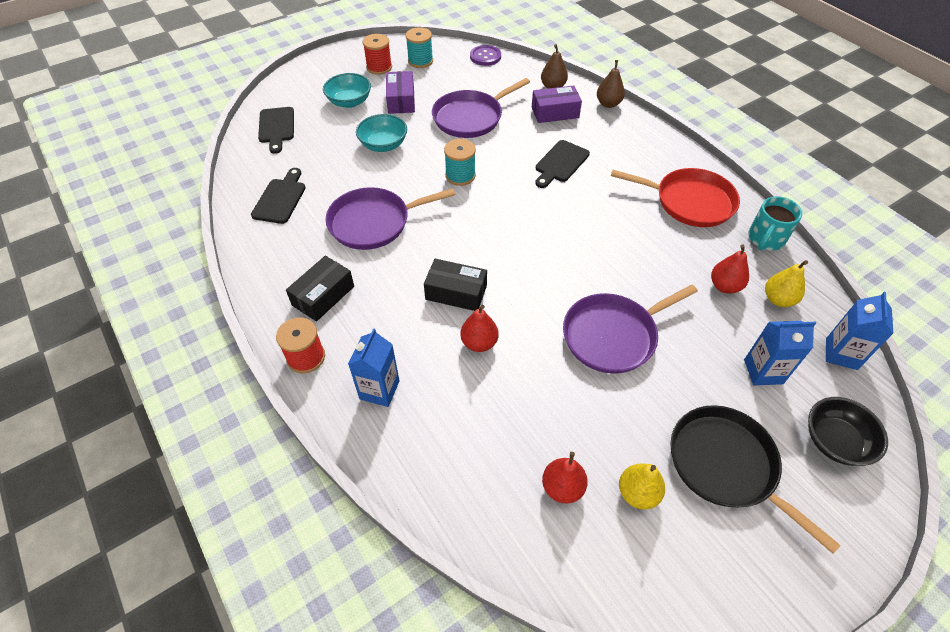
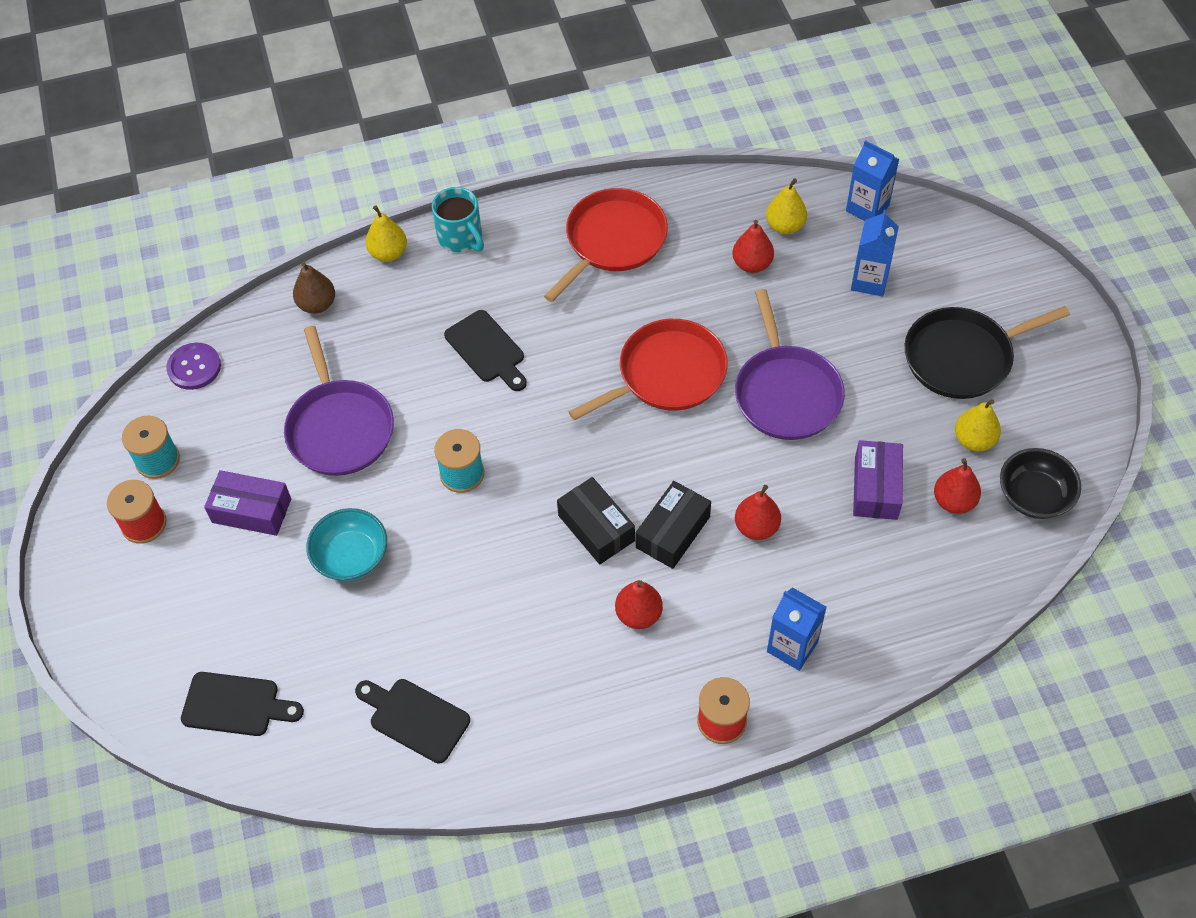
camera: 70 degrees left, 5 degrees up
black box [286,256,354,322] -> black box moved to [557,477,635,565]
turquoise bowl [323,73,371,108] -> none
purple pan [325,187,455,250] -> none
purple box [532,86,582,123] -> purple box moved to [853,440,903,520]
brown pear [597,60,625,108] -> yellow pear [366,206,407,262]
turquoise mug [748,196,802,251] -> turquoise mug moved to [432,187,484,252]
black bowl [808,397,888,466] -> black bowl moved to [1000,448,1081,519]
none -> red pan [568,319,728,420]
none -> red pear [615,580,663,629]

